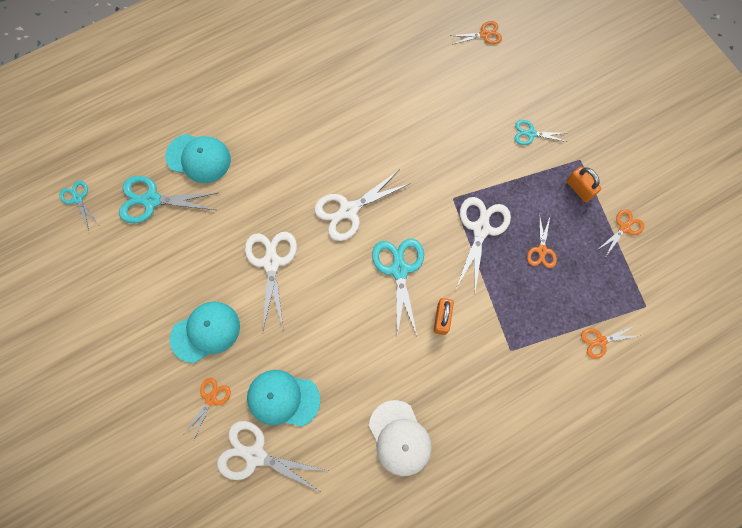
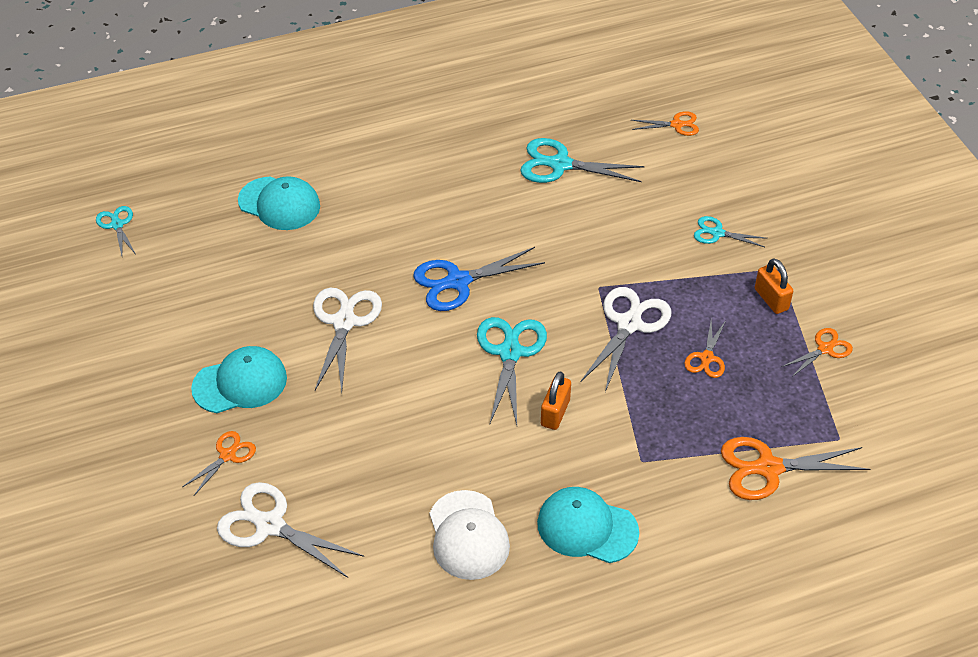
camera: 10 degrees right, 25 degrees down
turquoise scissors [119,176,217,223] -> turquoise scissors moved to [520,138,645,183]
turquoise cap [247,370,320,427] -> turquoise cap moved to [537,487,639,563]
white scissors [314,170,409,241] -> blue scissors [413,247,545,311]
orange scissors [581,325,637,359] -> orange scissors [721,437,870,500], size x1.76

